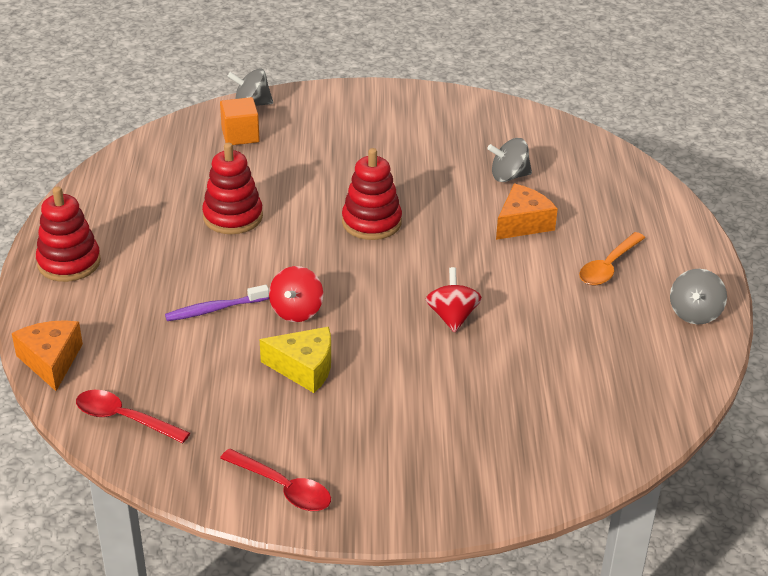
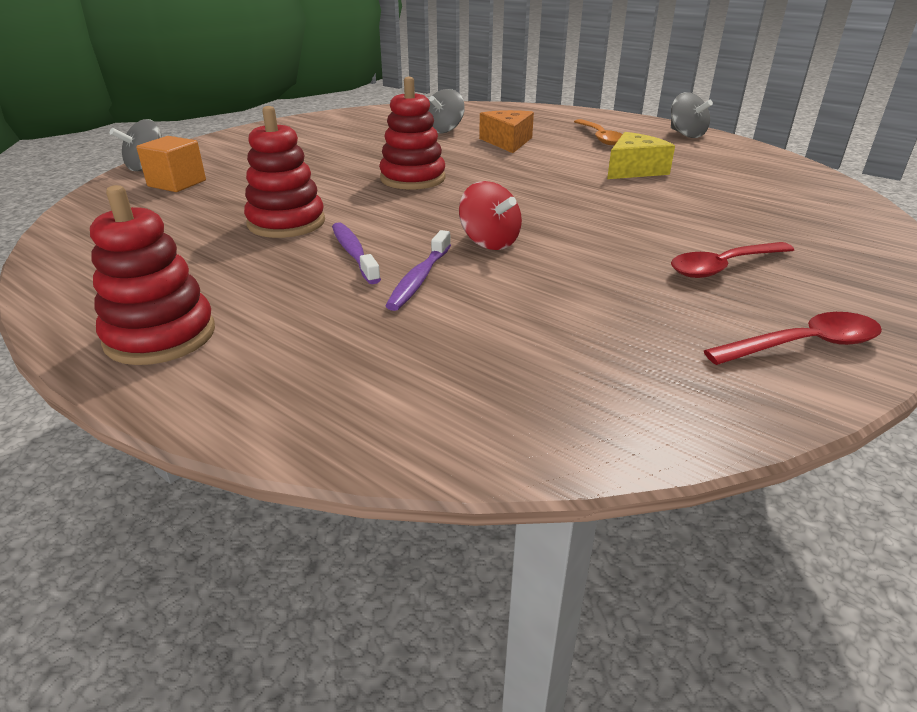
camera: 50 degrees left, 5 degrees down
orange cheese [12,320,83,391] -> none
red spoon [76,390,190,443] -> red spoon moved to [671,242,794,278]
yellow cheese [260,327,331,393] -> yellow cheese moved to [607,132,675,179]
red spinning top [426,267,482,333] -> none
none -> purple toothbrush [332,222,381,284]

